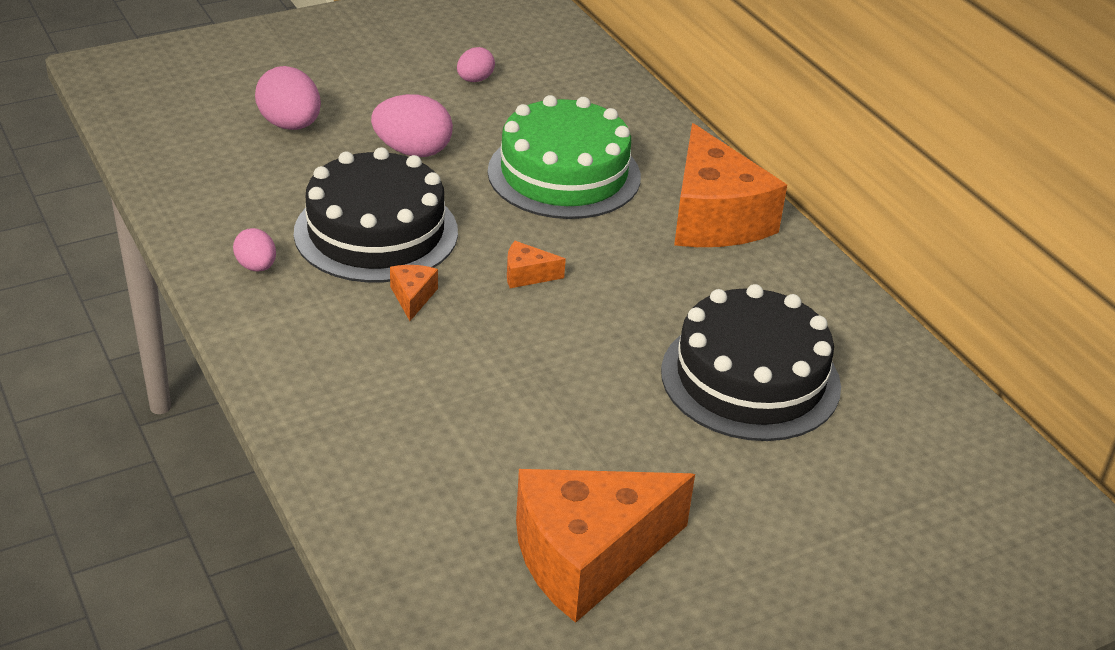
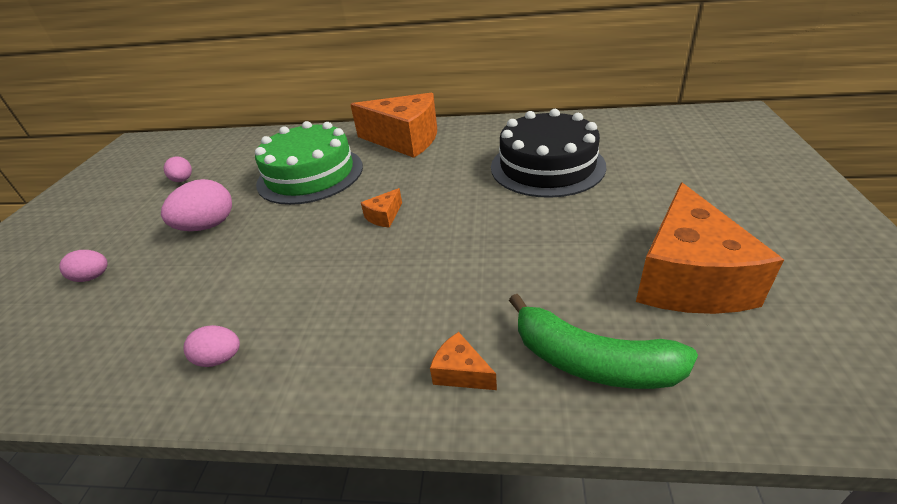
camera: 50 degrees left, 0 degrees up
pink egg [255,66,321,130] -> pink egg [59,250,108,282], size x0.59
black cake [294,147,458,283] -> none
orange cheese [390,265,438,321] -> orange cheese moved to [430,332,497,390]
none -> green banana [509,294,698,389]

